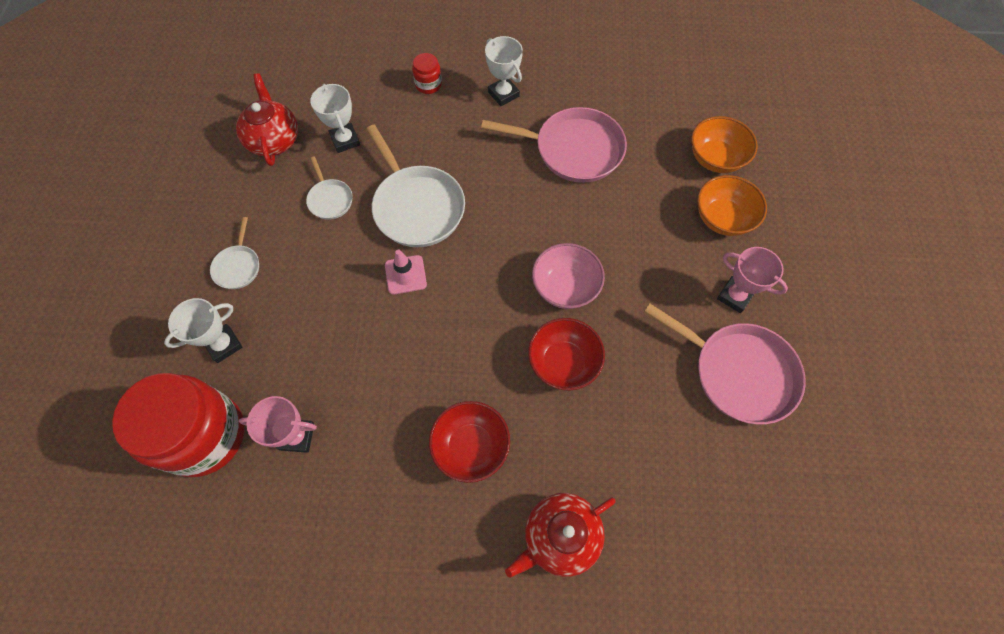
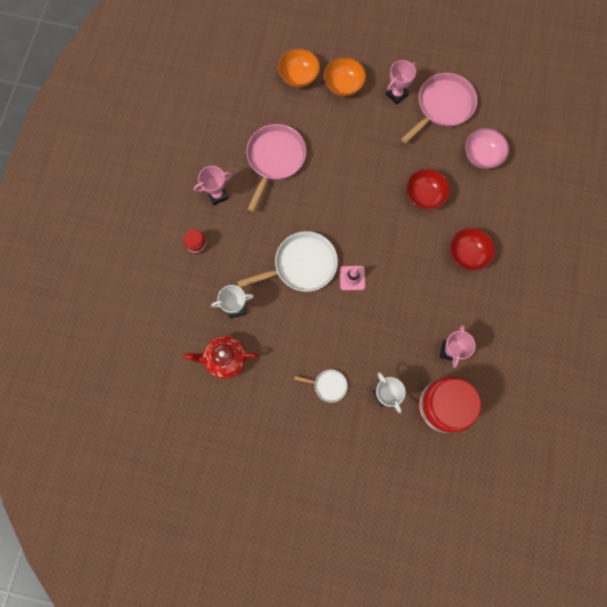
camera: 80 degrees left, 10 degrees up
white pan [306,157,353,220] -> none
white trophy [485,36,523,106] -> pink trophy [194,166,232,205]
red teapot [505,493,616,578] -> none
pink bowl [532,243,605,309] -> pink bowl moved to [465,128,509,169]

